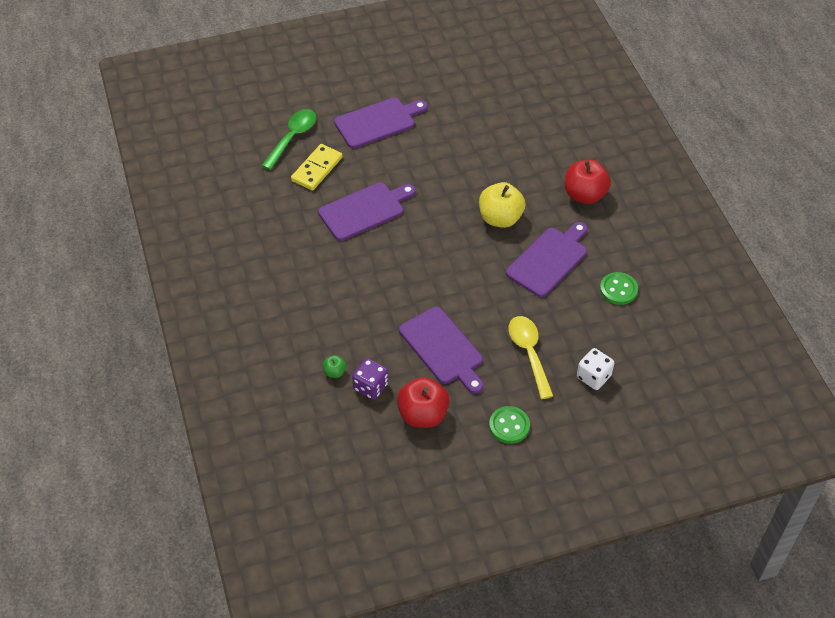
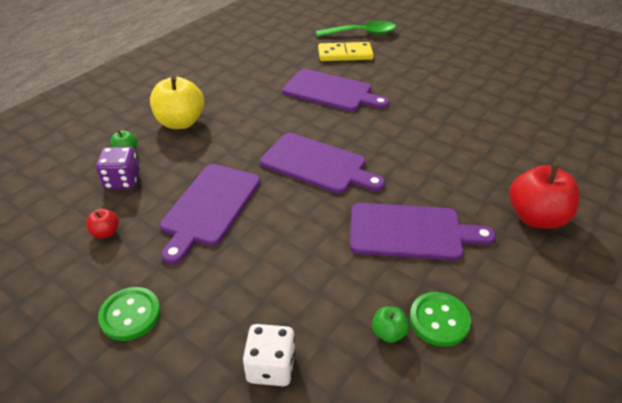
camera: 55 degrees right, 10 degrees down
purple cutting board [334,98,428,148] -> purple cutting board moved to [260,133,385,194]
red apple [397,377,450,428] -> red apple [86,209,119,238], size x0.47
yellow apple [479,182,526,228] -> yellow apple moved to [150,76,204,129]
yellow spoon [508,316,553,399] -> none
none -> green apple [372,306,409,343]

